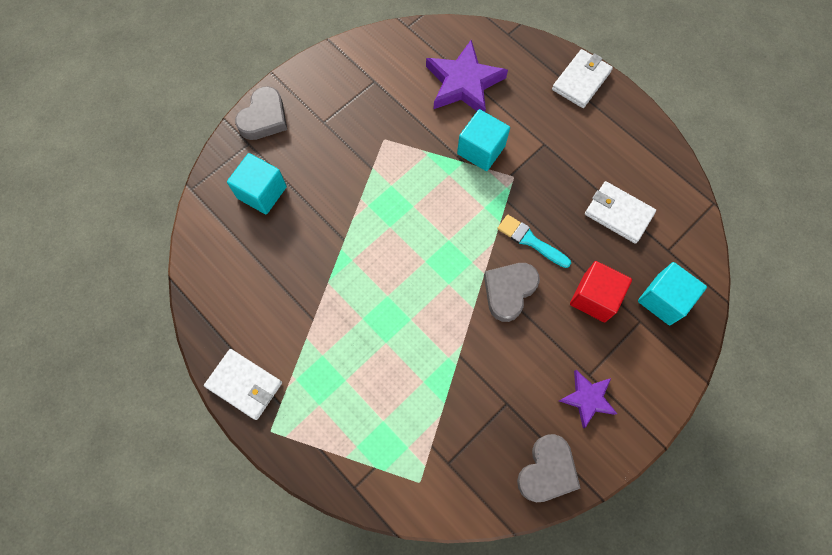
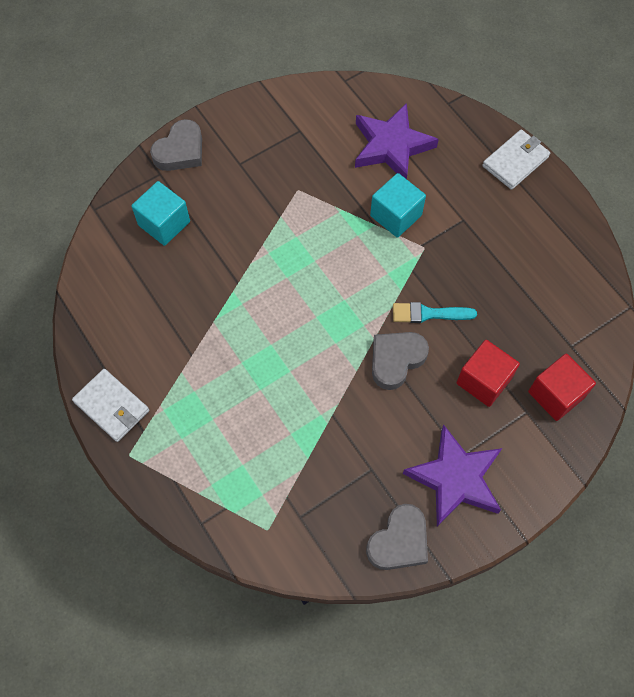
camera: 10 degrees right, 5 degrees down
turquoise brush [497,215,571,268] -> turquoise brush turned 45 degrees counterclockwise [393,302,477,323]
purple star [559,370,617,428] -> purple star [403,425,502,527], size x1.70
white wallet [585,181,656,244] -> none
turquoise cube [638,262,707,325] -> red cube [528,354,596,421]

